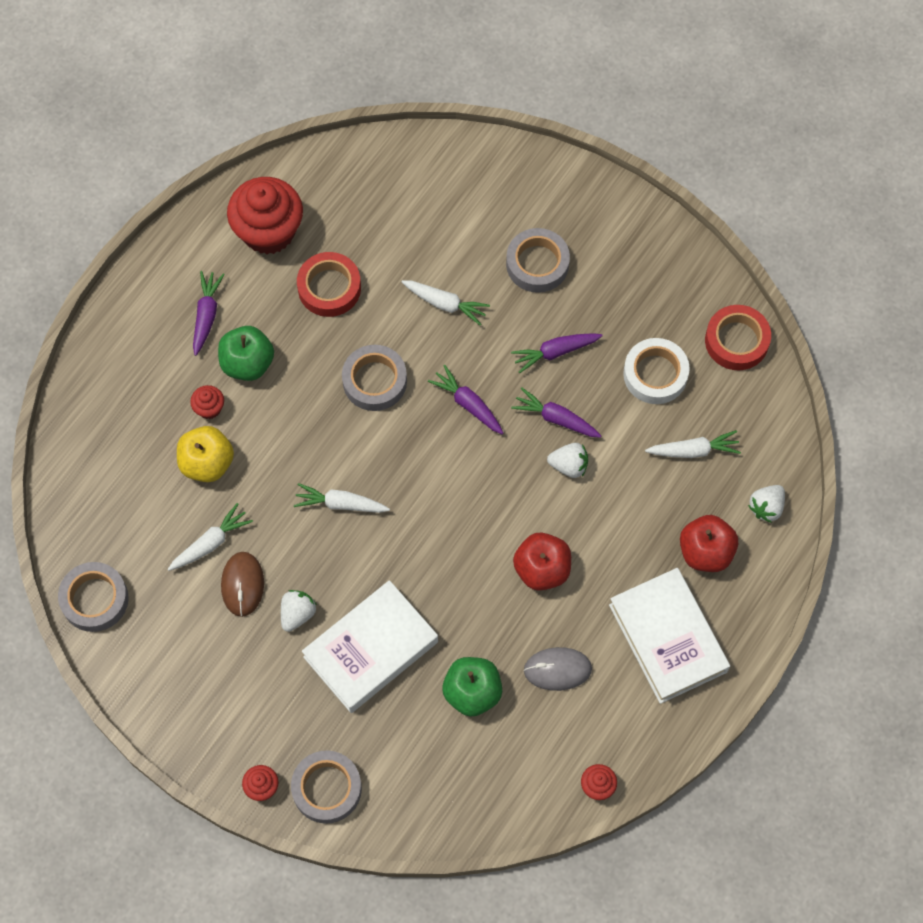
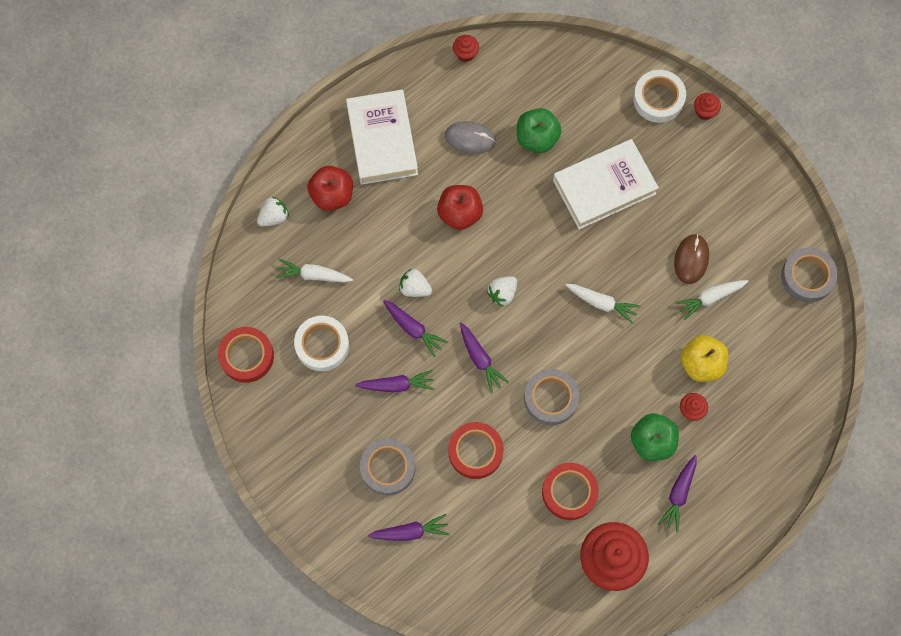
camera: 165 degrees left, 5 degrees up
white strawberry [281,590,317,632] -> white strawberry moved to [487,276,517,307]
grey tape [291,750,362,824] -> white tape [633,70,686,123]
white carrot [402,280,490,326] -> red tape [448,422,504,479]
none -> purple carrot [368,514,449,541]

